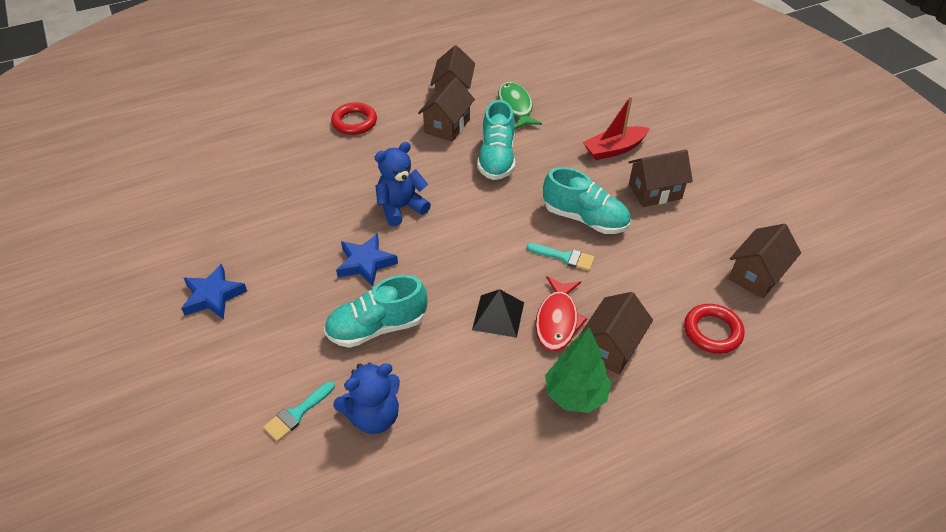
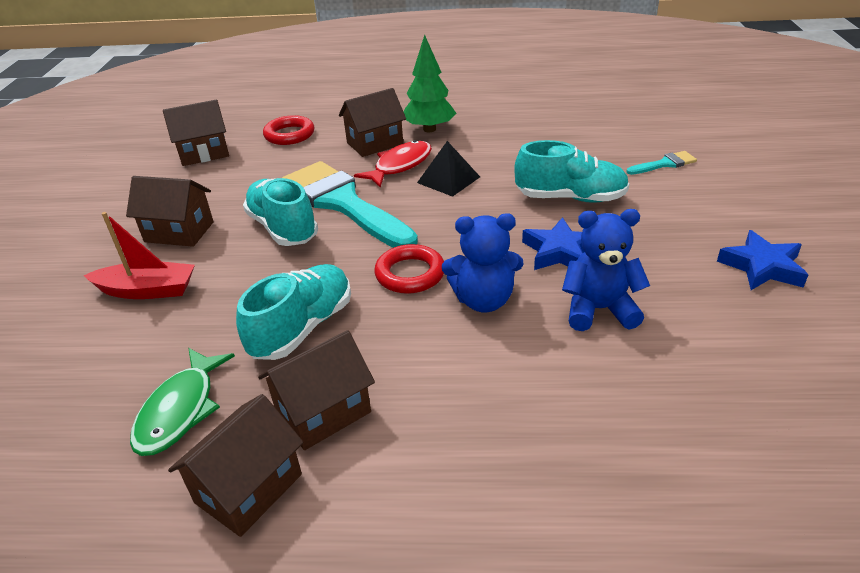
camera: 150 degrees left, 10 degrees down
red ring [331,103,377,135] -> red ring moved to [374,244,444,294]
blue teddy bear [333,363,400,434] -> blue teddy bear moved to [562,209,650,331]
turquoise brush [527,243,595,271] -> turquoise brush [282,161,418,248], size x2.42

